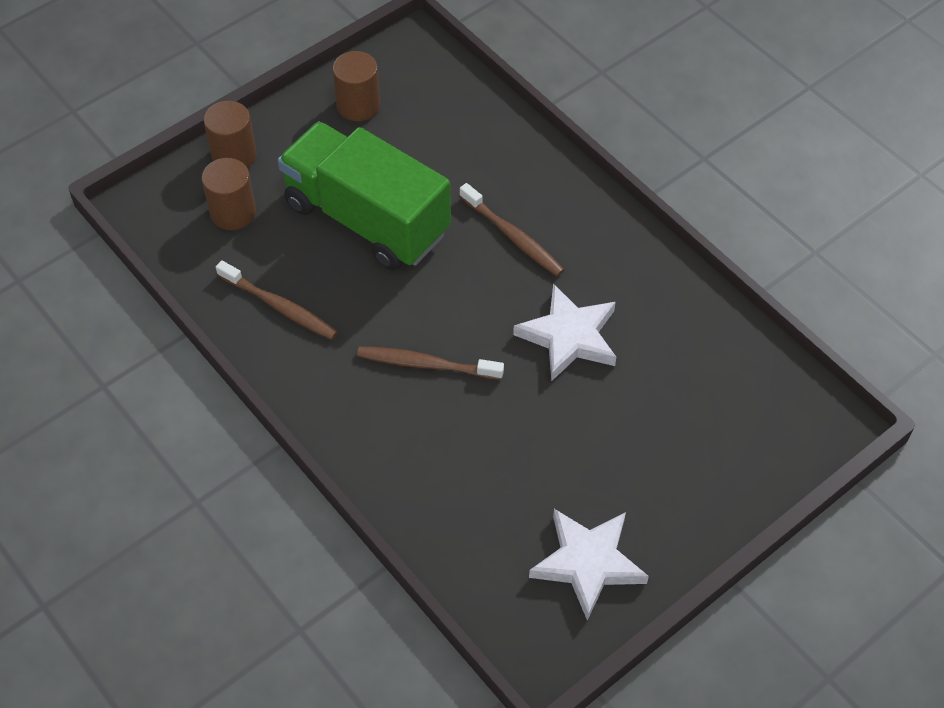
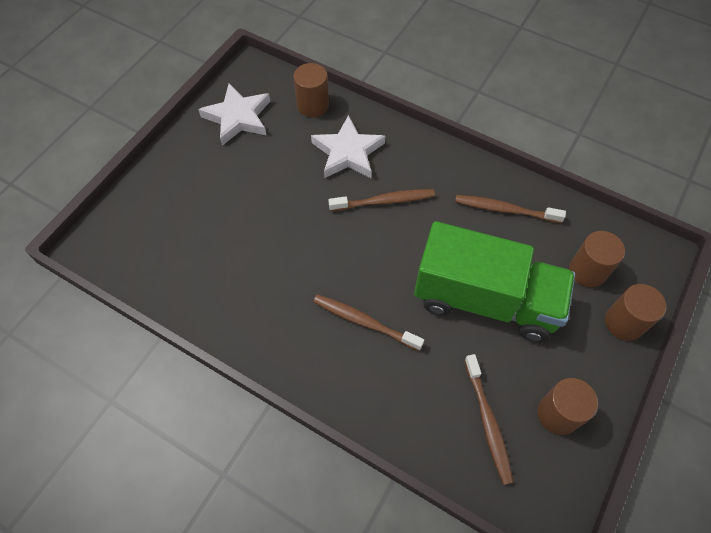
camera: 160 degrees right, 5 degrees up
white star [513,283,616,382] -> white star moved to [311,115,385,178]
none -> brown cylinder [293,63,329,117]
none -> brown toothbrush [465,354,514,485]

